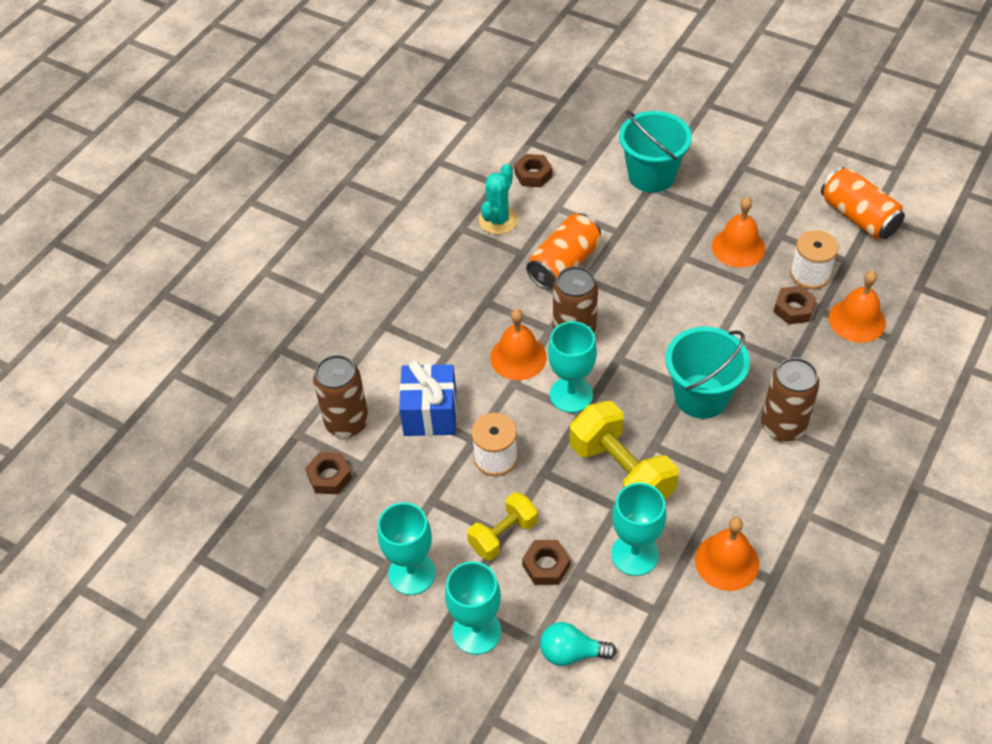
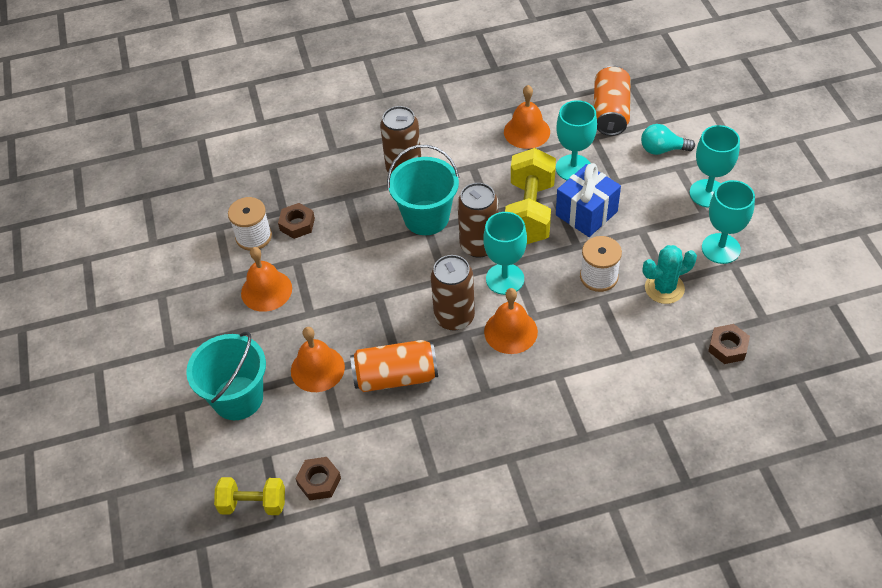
camera: 135 degrees left, 0 degrees up
brown can [313,355,369,437] -> brown can moved to [458,183,498,258]
blue gift [399,360,457,436] -> blue gift moved to [556,163,621,237]
yellow dumbbell [467,492,538,560] -> yellow dumbbell moved to [214,477,285,515]
turquoise cactus [479,164,518,234] -> turquoise cactus moved to [642,245,697,304]
brown nut [522,540,571,585] -> none
turquoise light bulb [540,622,617,666] -> turquoise light bulb turned 135 degrees clockwise [641,124,695,155]
orange can [821,167,905,239] -> orange can moved to [594,66,630,136]
orange bell [829,271,886,343] -> orange bell moved to [291,327,345,392]

